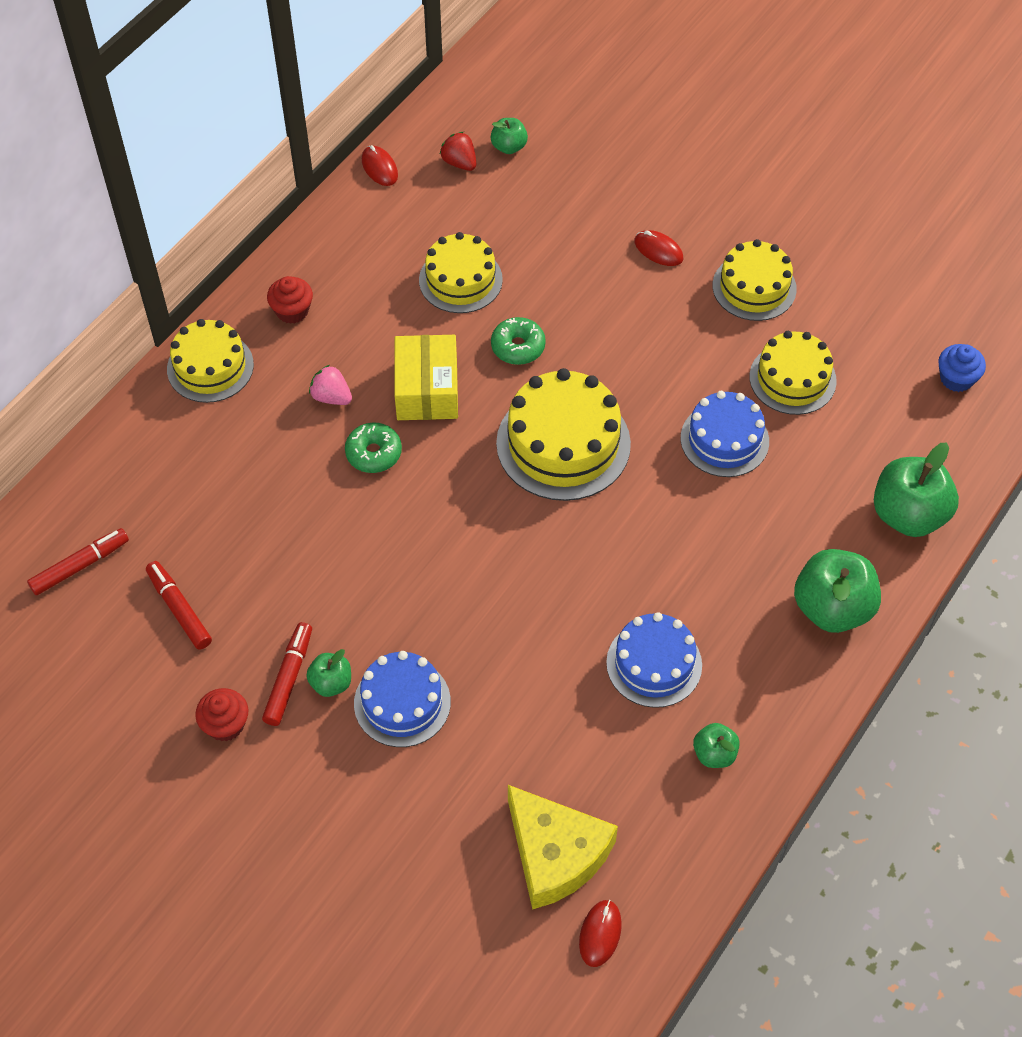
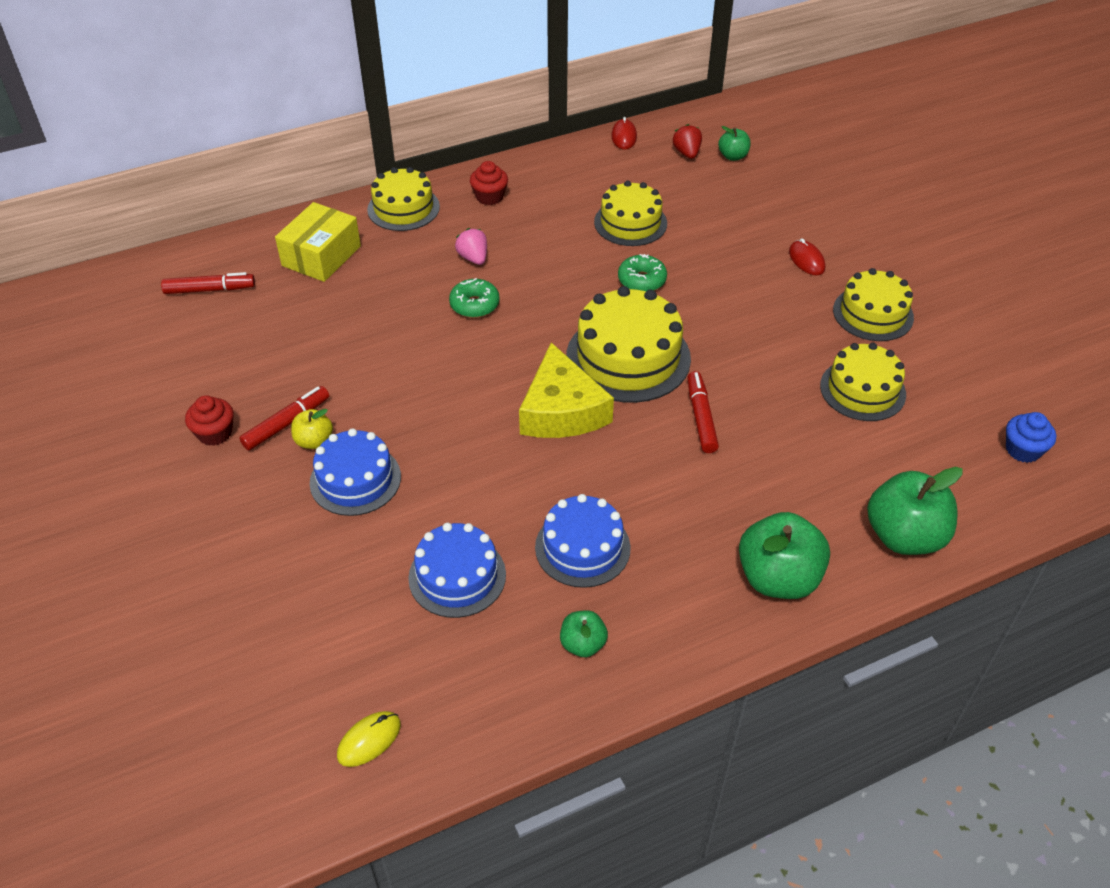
camera: 30 degrees right, 10 degrees down
red marker [146,561,212,650] -> red marker moved to [687,371,719,453]
green apple [306,649,351,697] -> yellow apple [291,409,333,449]
yellow box [394,335,458,420] -> yellow box moved to [275,202,361,282]
yellow cheese [508,785,618,910] -> yellow cheese moved to [519,342,614,438]
red mouse [579,900,622,967] -> yellow mouse [337,711,401,767]
blue cake [681,391,769,477] -> blue cake moved to [408,523,506,618]

